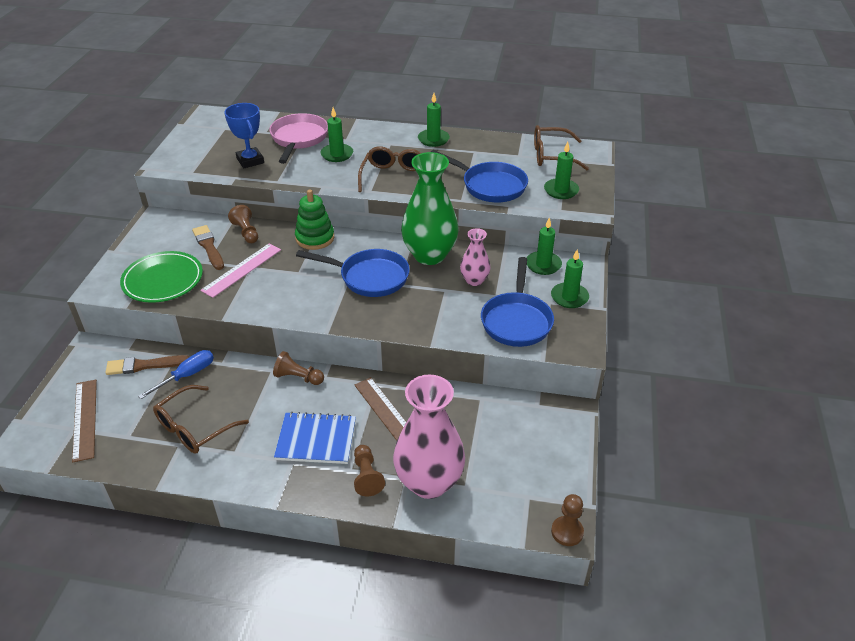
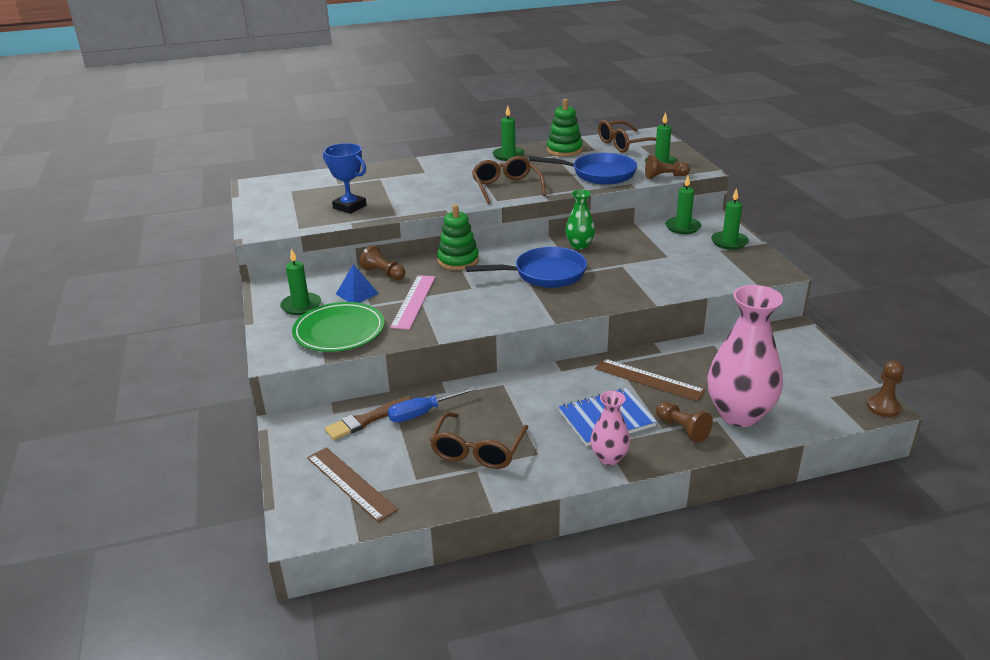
camera: 25 degrees left, 10 degrees down
blue screwdriver [138,350,214,399] -> blue screwdriver turned 135 degrees counterclockwise [388,386,476,423]
brown brush [192,225,224,270] -> blue pyramid [336,264,379,303]
pink pan [269,113,328,164] -> none
brown pawn [273,351,324,385] -> brown pawn moved to [645,155,690,179]
green candle [321,107,353,162] -> green candle moved to [280,248,321,315]
green vase [401,152,459,265] -> green vase [565,190,595,249], size x0.52
pink vase [460,228,491,286] -> pink vase moved to [590,391,630,465]
blue pan [481,257,554,347] -> none
none -> green stacking toy [547,99,583,157]

